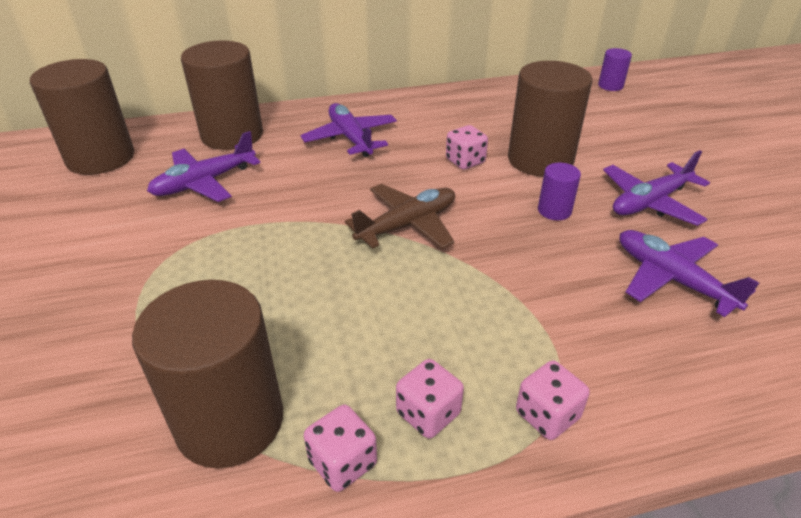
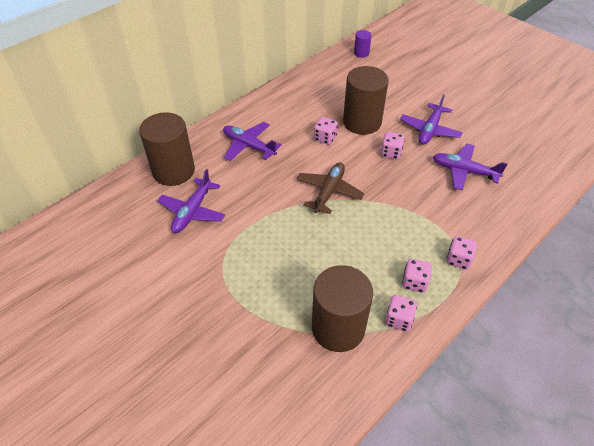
camera: 30 degrees left, 10 degrees up
brown cylinder [30,59,134,175] -> none
purple cylinder [538,163,581,220] -> pink dice [381,132,405,160]

